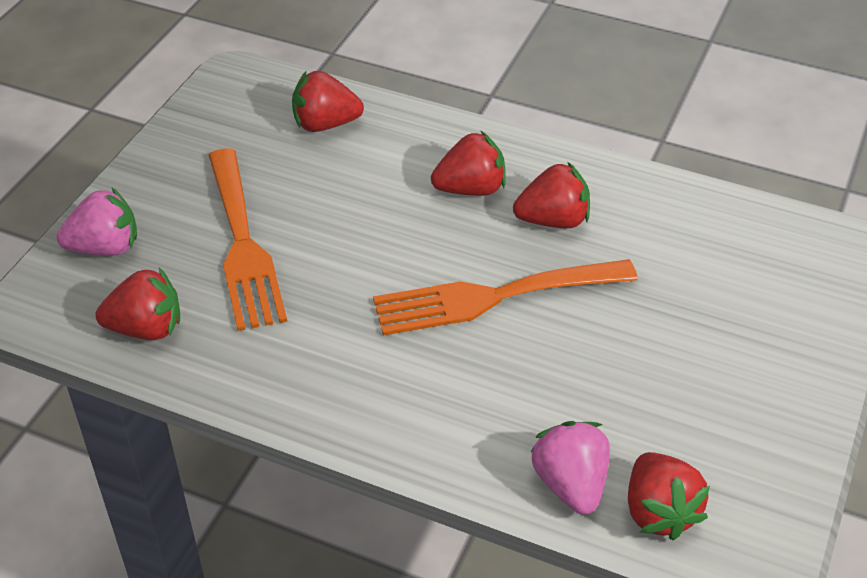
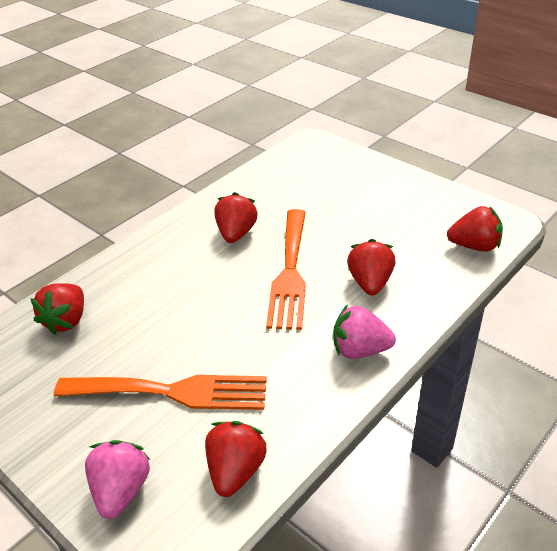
camera: 70 degrees left, 5 degrees down
red strawberry [431,131,506,196] -> red strawberry moved to [347,239,396,295]
pink strawberry [531,421,610,515] -> pink strawberry moved to [333,304,396,359]

